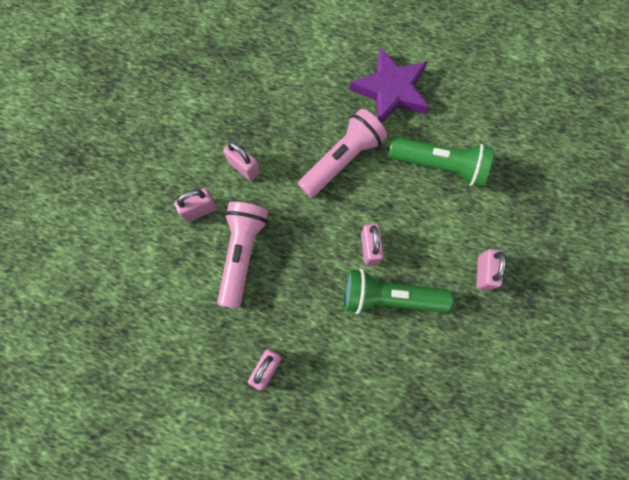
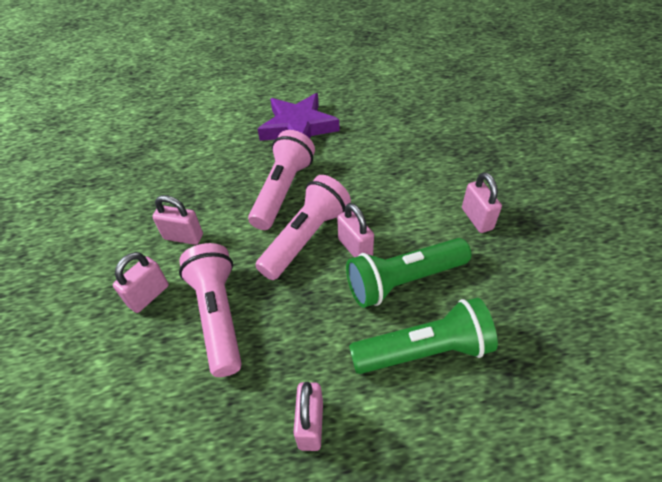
camera: 25 degrees left, 25 degrees down
green flashlight [388,137,494,187] -> green flashlight moved to [349,298,498,374]
none -> pink flashlight [255,175,351,280]

